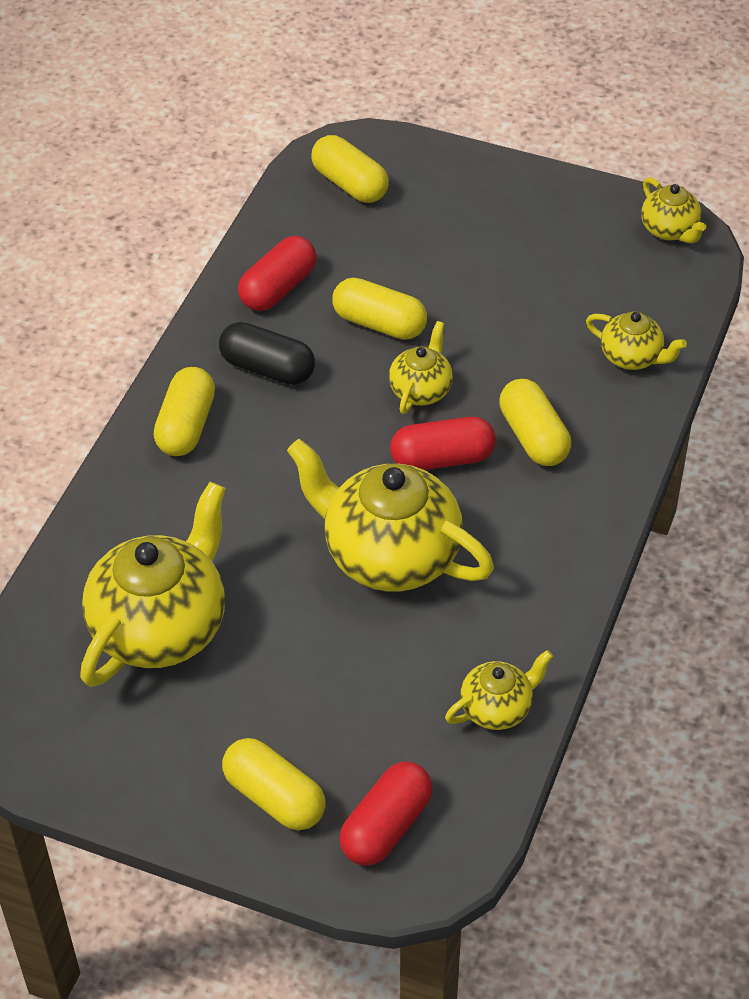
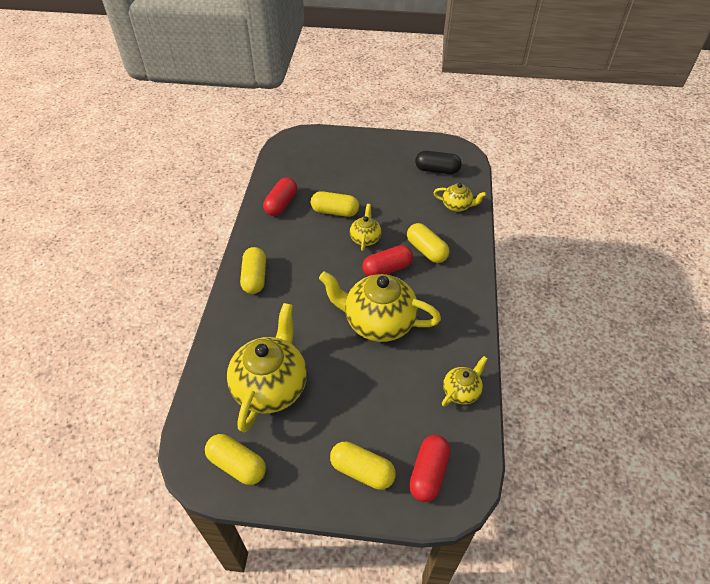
camera: 15 degrees left, 0 degrees up
black capsule [219,322,315,385] -> black capsule moved to [415,151,462,174]
yellow capsule [311,135,389,203] -> yellow capsule moved to [205,434,266,485]
yellow teapot [641,177,706,244] -> none

